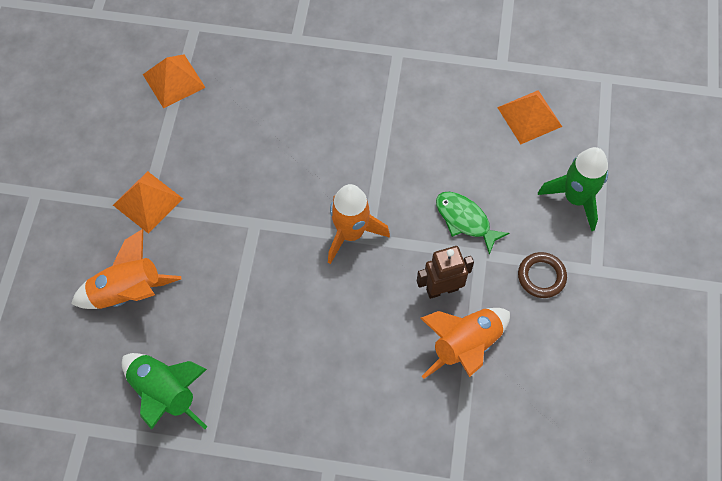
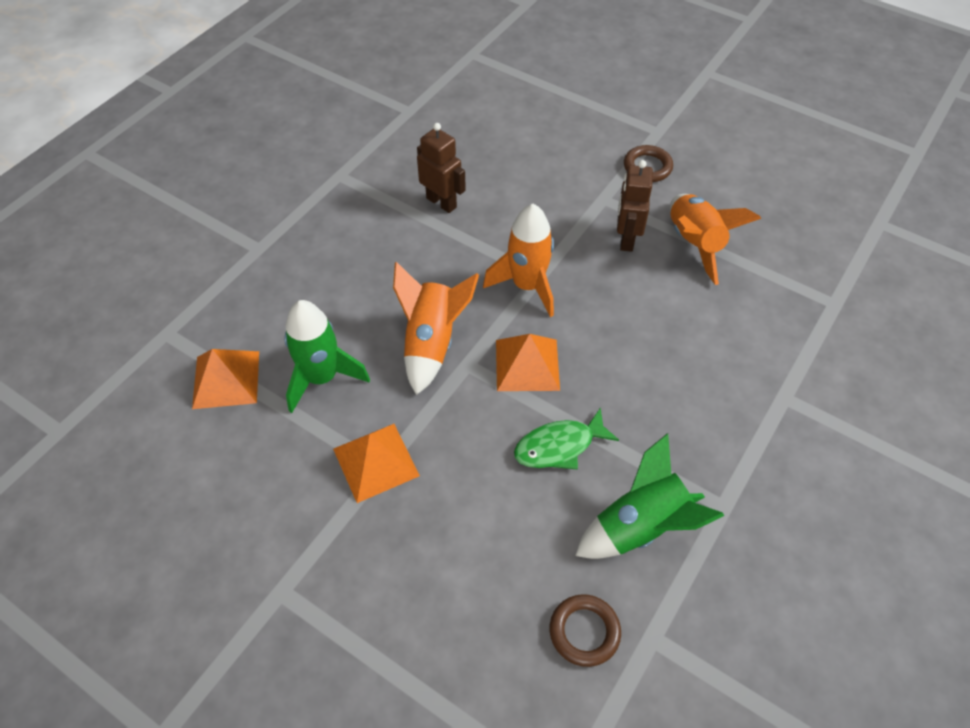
camera: 65 degrees left, 10 degrees down
orange rocket [71,229,182,309] -> orange rocket moved to [393,262,479,395]
green fish [436,192,510,255] -> green fish moved to [514,407,619,470]
orange pyramid [497,90,562,144] -> orange pyramid moved to [496,334,560,391]
green rocket [538,147,608,231] -> green rocket moved to [284,300,370,413]
none -> brown robot [417,123,466,213]
none -> brown ring [550,594,621,667]

